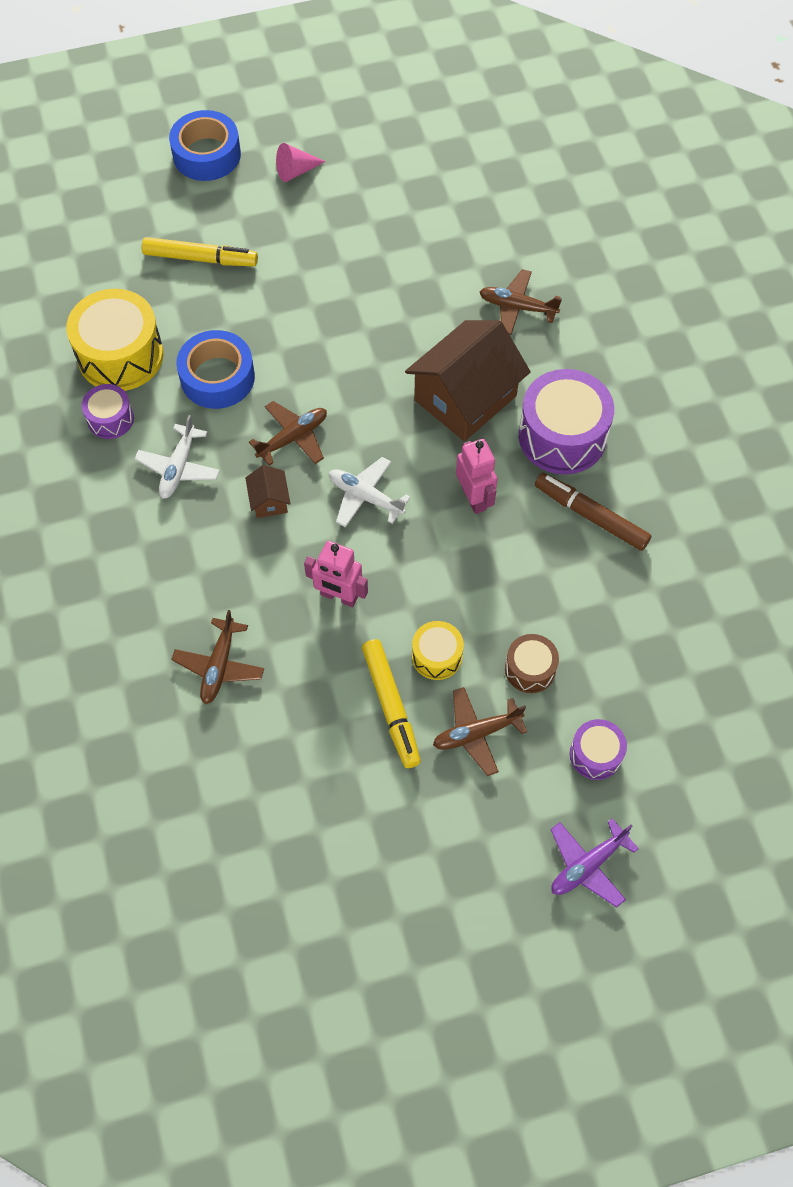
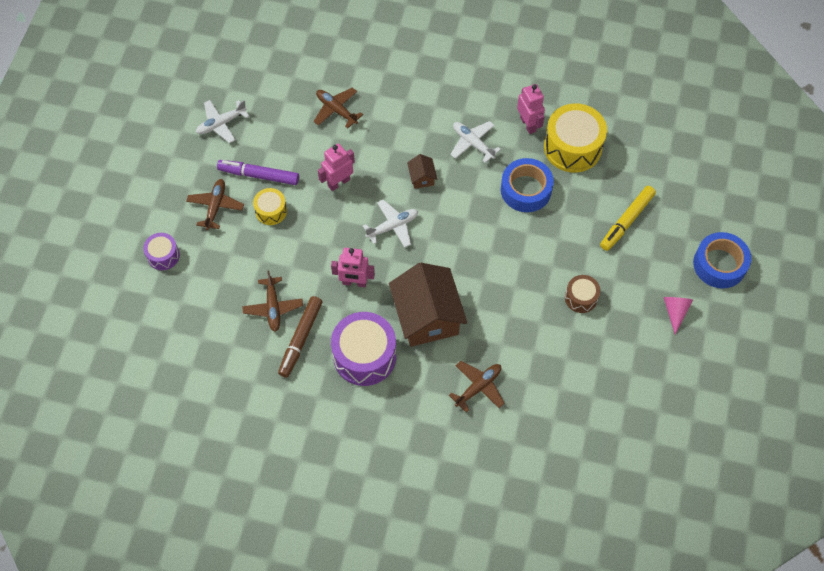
camera: 120 degrees right, 0 degrees up
purple drum [81,384,134,439] -> pink robot [517,84,545,134]
brown house [245,465,291,518] -> brown house turned 60 degrees clockwise [407,154,437,189]
brown plane [249,401,327,466] -> brown plane moved to [242,271,303,332]
yellow marker [362,639,421,768] -> purple marker [217,160,299,185]
brown drum [505,634,559,693] -> brown drum moved to [565,275,600,313]
brown marker [535,473,652,551] -> brown marker turned 135 degrees clockwise [278,296,322,378]
purple plane [551,818,639,908] -> none
none -> white plane [196,100,249,143]

